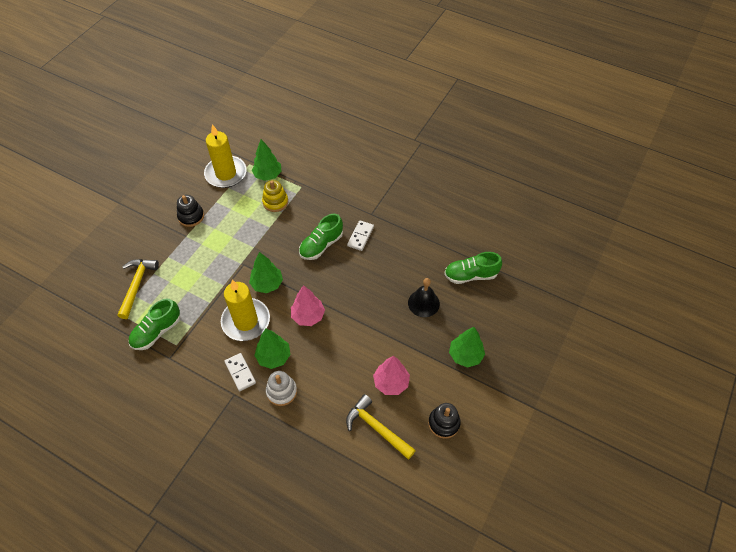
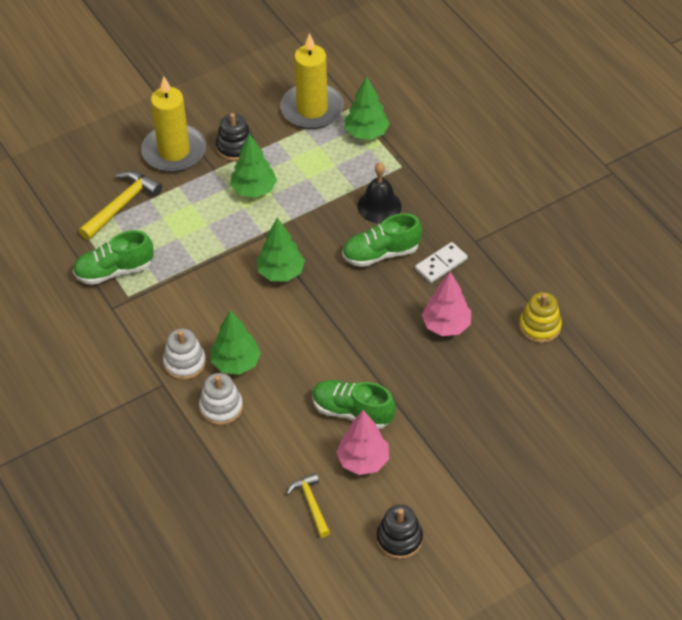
camera: 30 degrees right, 5 degrees down
yellow candle [221,280,270,341] -> yellow candle moved to [141,76,206,172]
white domino [225,353,256,391] -> white stacking toy [163,328,206,380]
yellow stacking toy [262,180,288,212] -> yellow stacking toy moved to [519,292,562,343]
pink tree [291,285,325,326] -> pink tree moved to [422,272,471,336]
yellow hammer [346,394,416,460] -> yellow hammer [287,473,330,538], size x0.64
black bell [408,278,440,317] -> black bell moved to [357,162,402,223]
green shoe [444,252,502,284] -> green shoe moved to [312,380,396,429]
green tree [449,327,485,368] -> green tree moved to [230,134,277,198]

